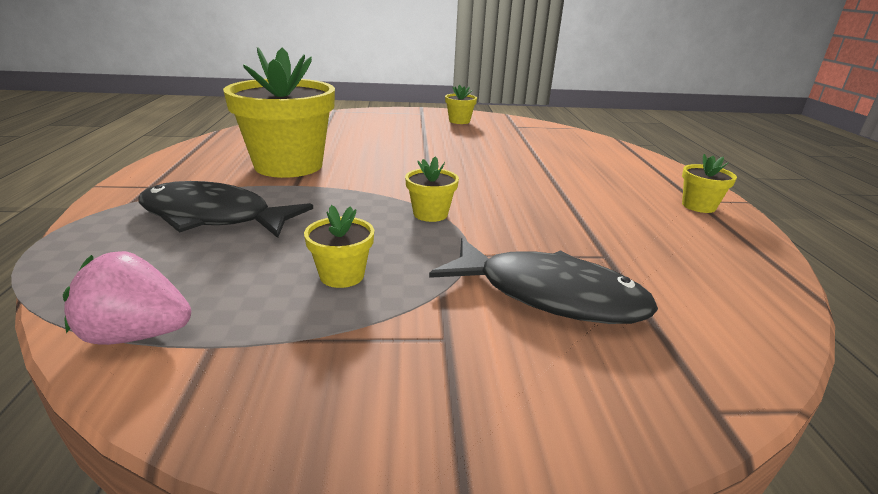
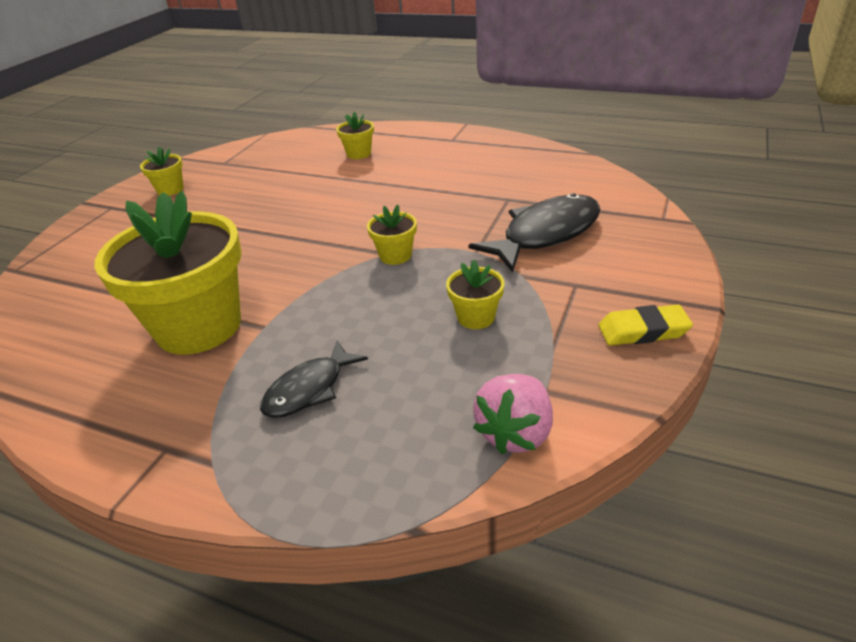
camera: 60 degrees left, 10 degrees up
black fish [139,181,313,238] -> black fish [260,341,368,418], size x0.60
yellow flower pot [682,154,737,213] -> yellow flower pot moved to [336,112,374,159]
none -> yellow eraser [598,304,693,346]

